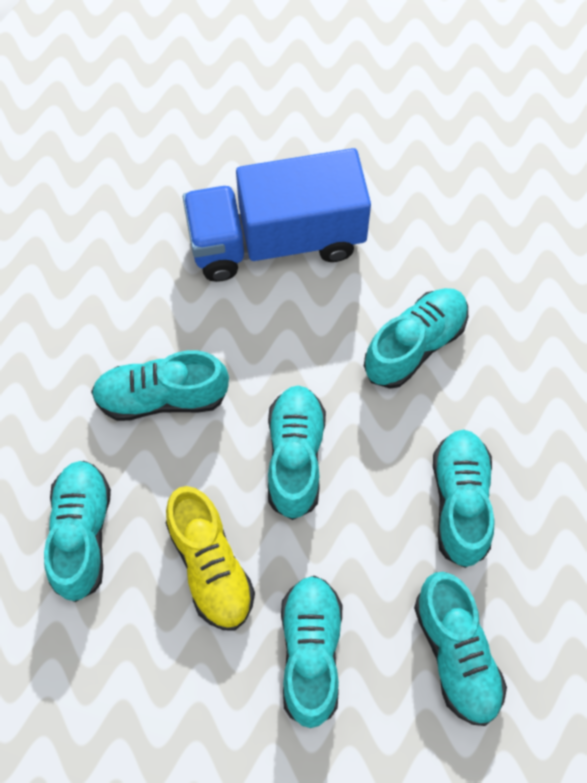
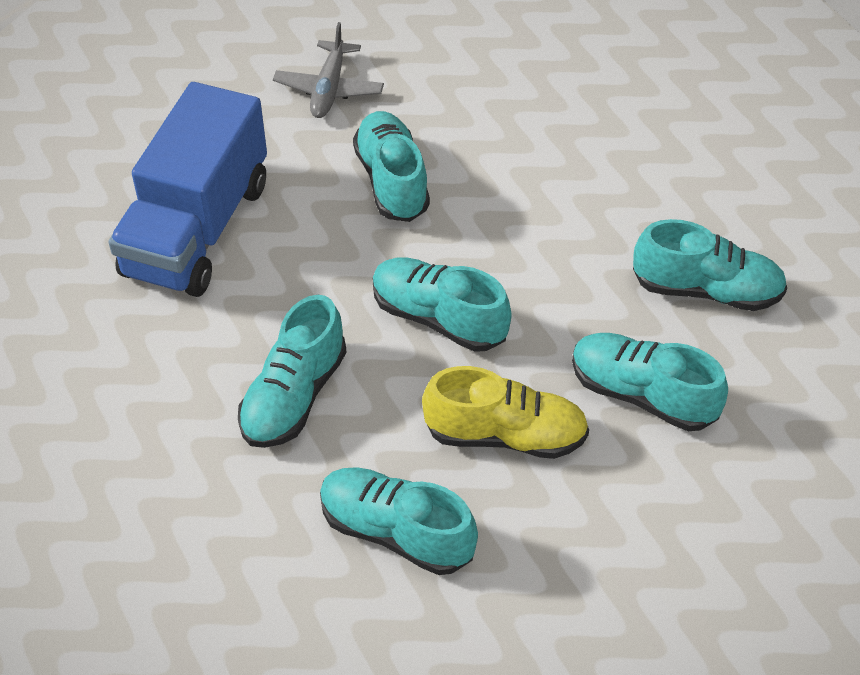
camera: 60 degrees left, 15 degrees down
turquoise shoe [433,430,495,568] -> none
none -> grey plane [273,22,384,118]

